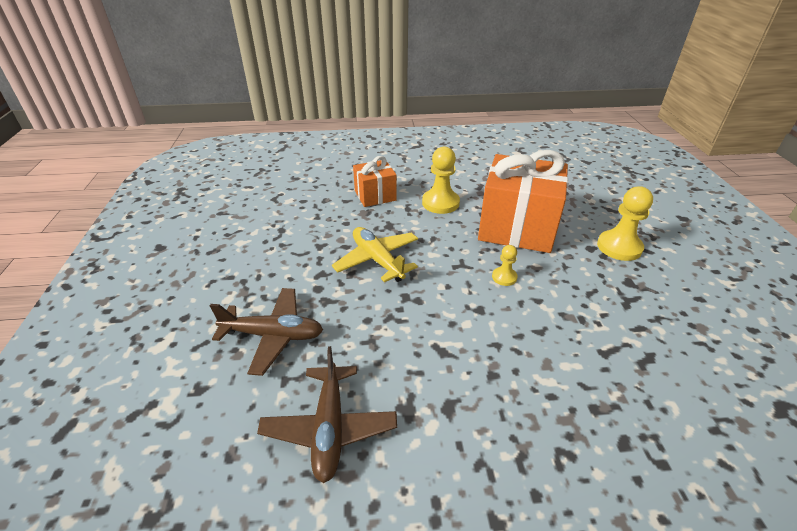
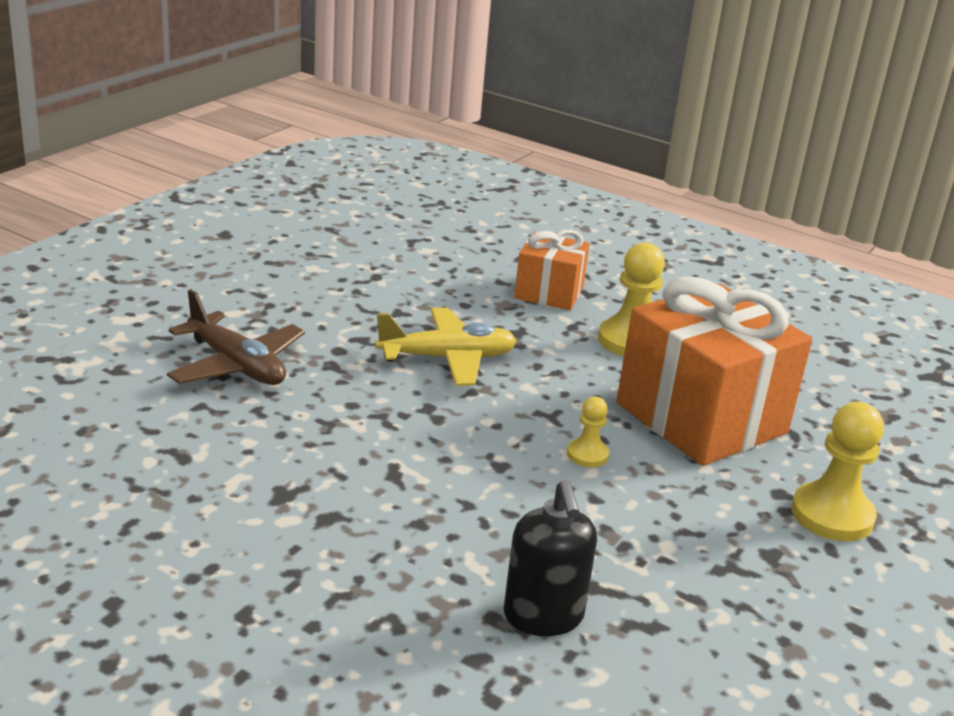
camera: 35 degrees right, 10 degrees down
brown plane [257,346,397,483] -> none
yellow plane [332,227,418,282] -> yellow plane turned 75 degrees clockwise [375,307,517,386]
none -> black soap dispenser [504,480,597,636]

